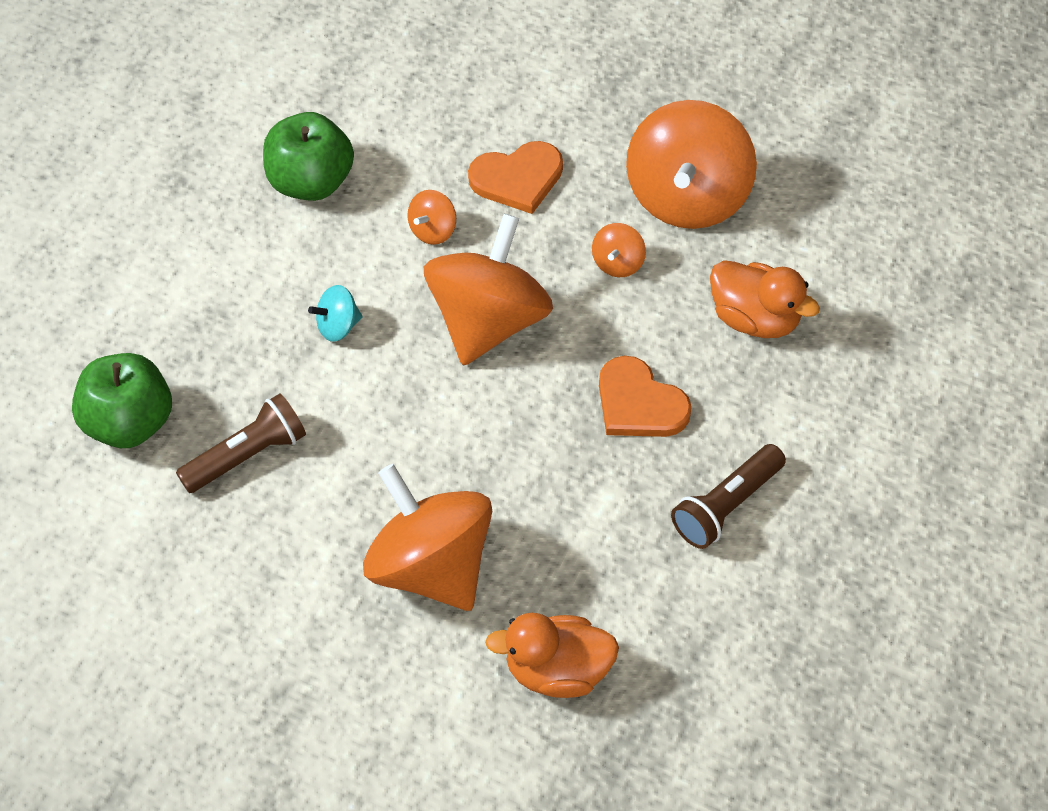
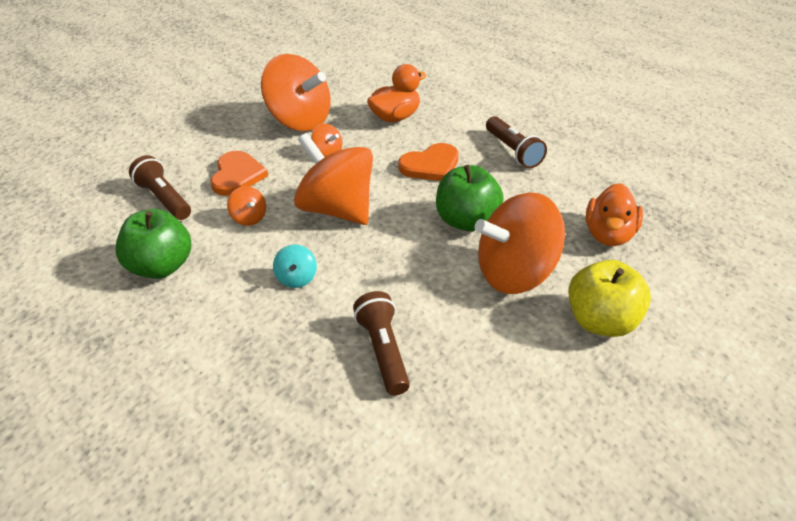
camera: 70 degrees left, 15 degrees down
green apple [72,353,172,448] -> green apple moved to [436,165,504,231]
none -> brown flashlight [129,155,191,220]
none -> yellow apple [568,260,651,337]

